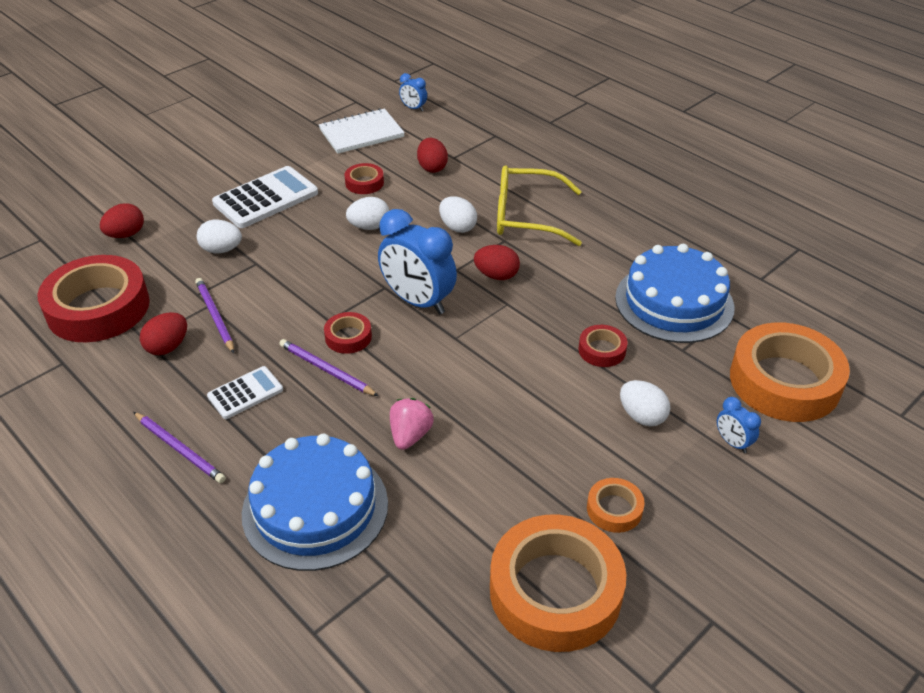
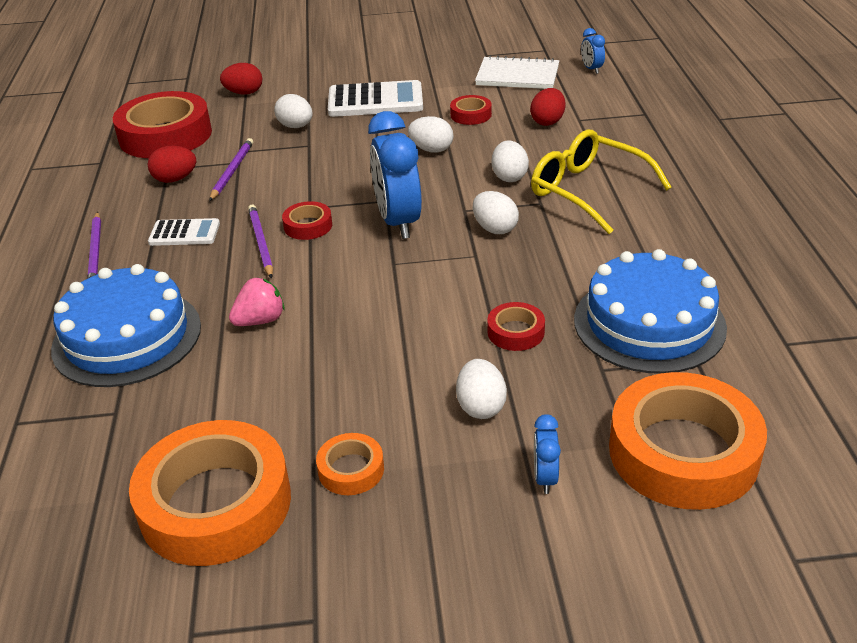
camera: 40 degrees right, 5 degrees down
red egg [474,245,520,280] -> white egg [473,191,519,234]

